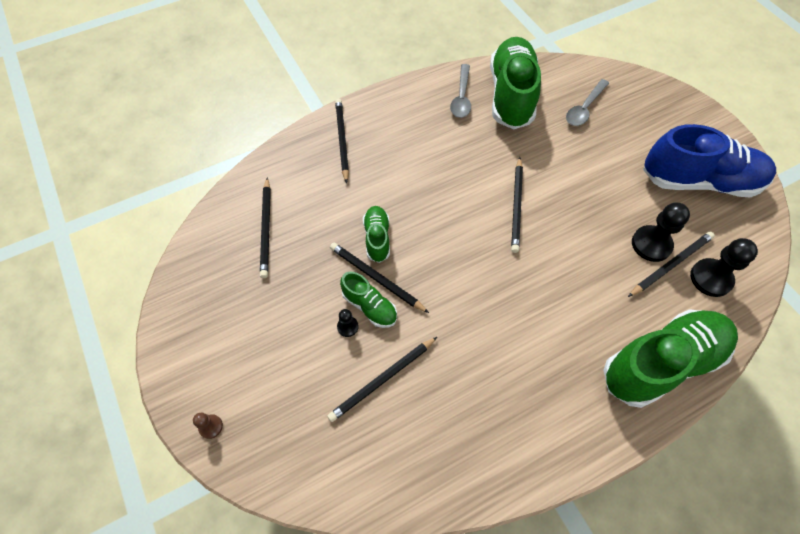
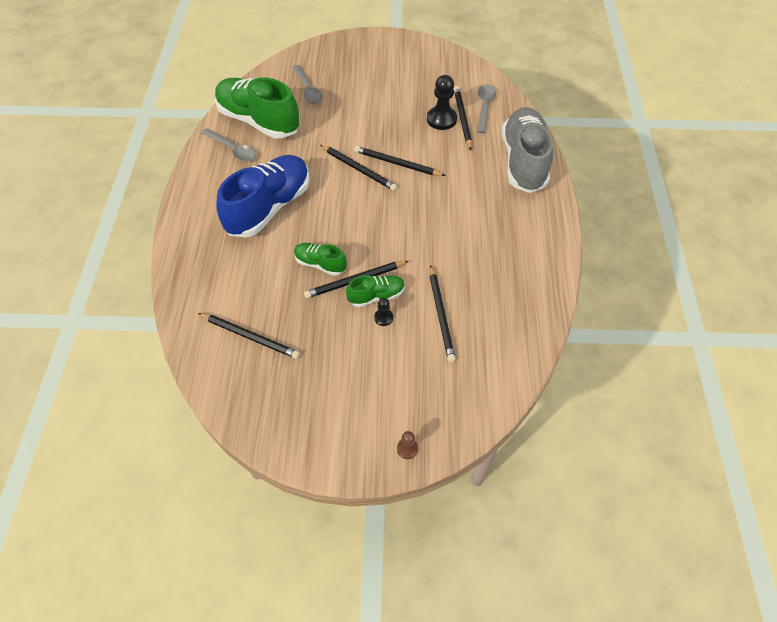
camera: 60 degrees left, 5 degrees down
black pencil [335,99,349,184] -> black pencil moved to [354,146,446,176]
green shoe [604,309,738,408] -> grey shoe [502,107,553,193]
blue shoe [643,124,776,198] -> blue shoe moved to [216,155,310,238]
black pawn [690,238,758,297] -> grey spoon [477,84,496,133]

